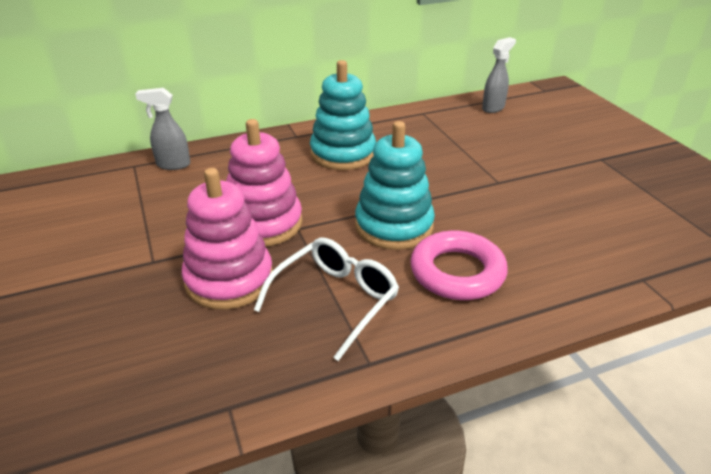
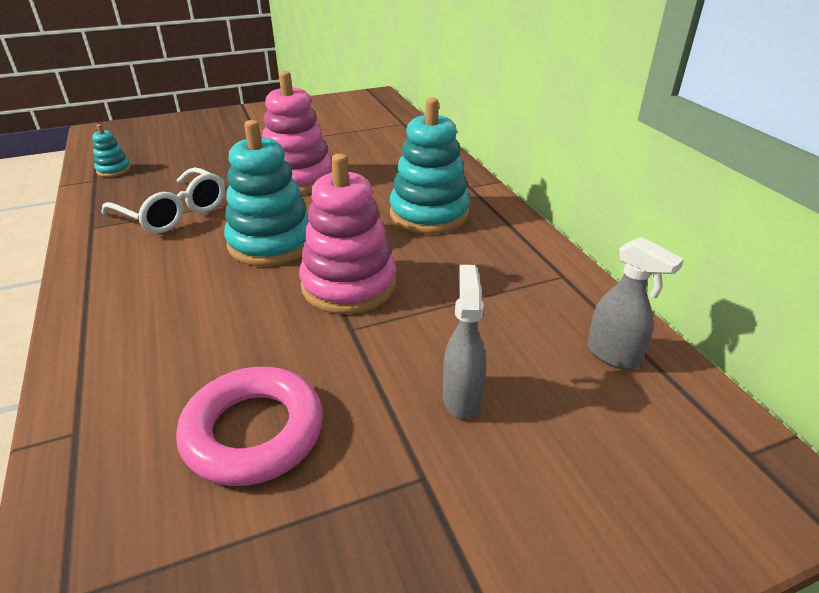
camera: 90 degrees right, 0 degrees up
grey spray bottle [135,88,190,170] -> grey spray bottle moved to [443,265,486,419]
pink stacking toy [182,168,273,310] -> pink stacking toy moved to [299,154,397,314]
pink ring [410,231,508,300] -> pink ring moved to [176,367,323,486]
none -> turquoise stacking toy [92,124,131,177]

